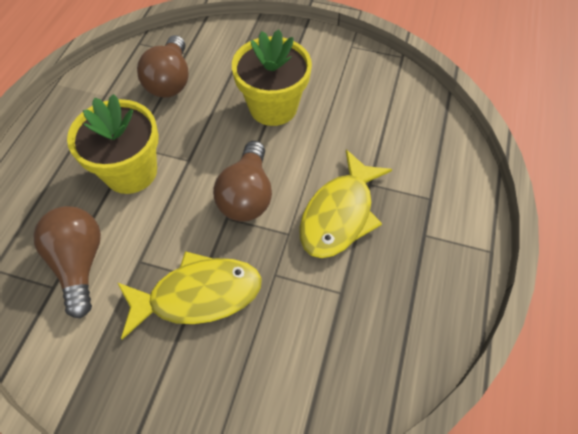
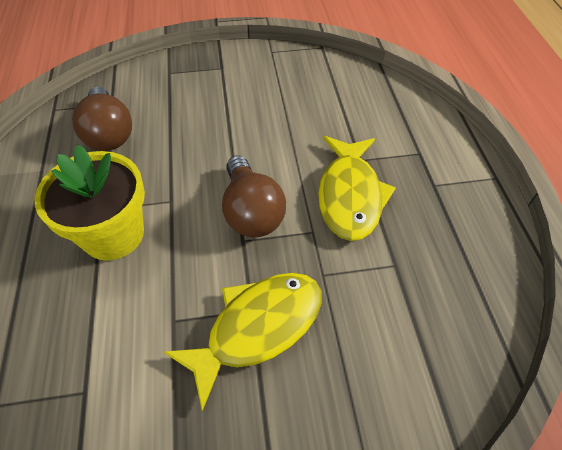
camera: 25 degrees left, 5 degrees down
brown light bulb [33,206,101,318] -> none
yellow flower pot [232,29,312,126] -> none

